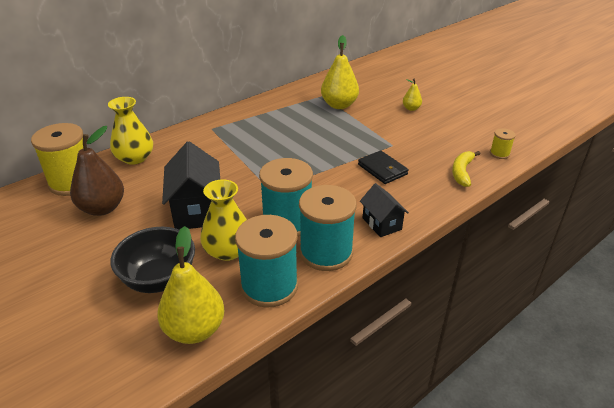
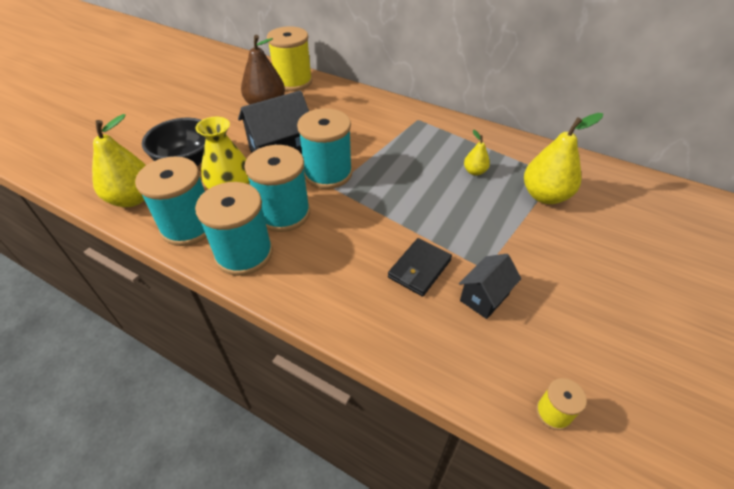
camera: 70 degrees right, 10 degrees up
yellow vase [108,97,153,165] -> none
black house [360,183,409,237] -> black house moved to [459,254,521,319]
yellow pear [403,79,422,111] -> yellow pear moved to [464,130,490,176]
yellow banana [452,151,481,187] -> none
none -> turquoise spool [297,108,352,189]

